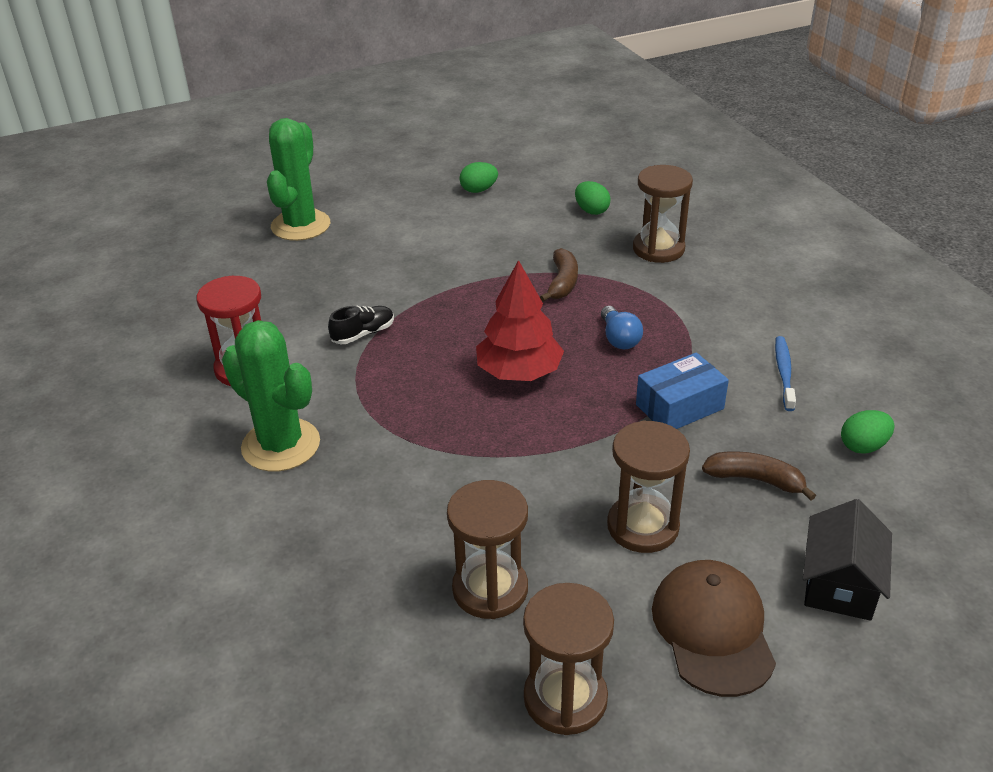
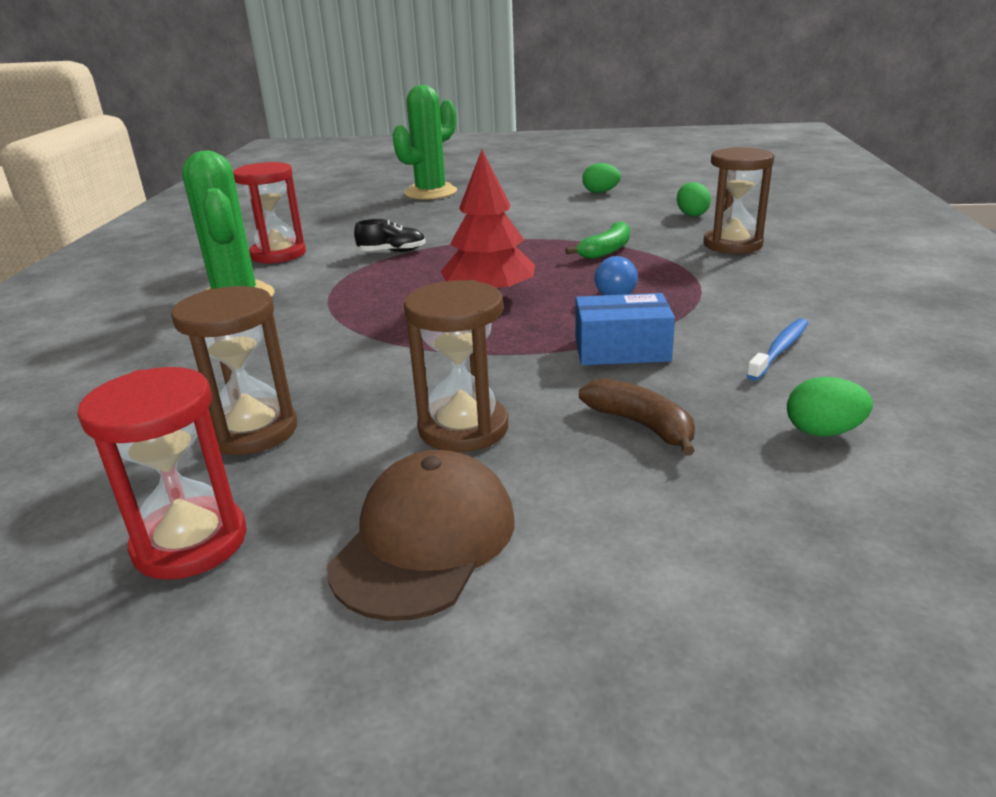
camera: 30 degrees right, 10 degrees down
brown hourglass [523,583,614,735] -> red hourglass [77,367,247,580]
brown banana [540,248,578,302] -> green banana [566,221,630,259]
black house [803,499,892,621] -> none

